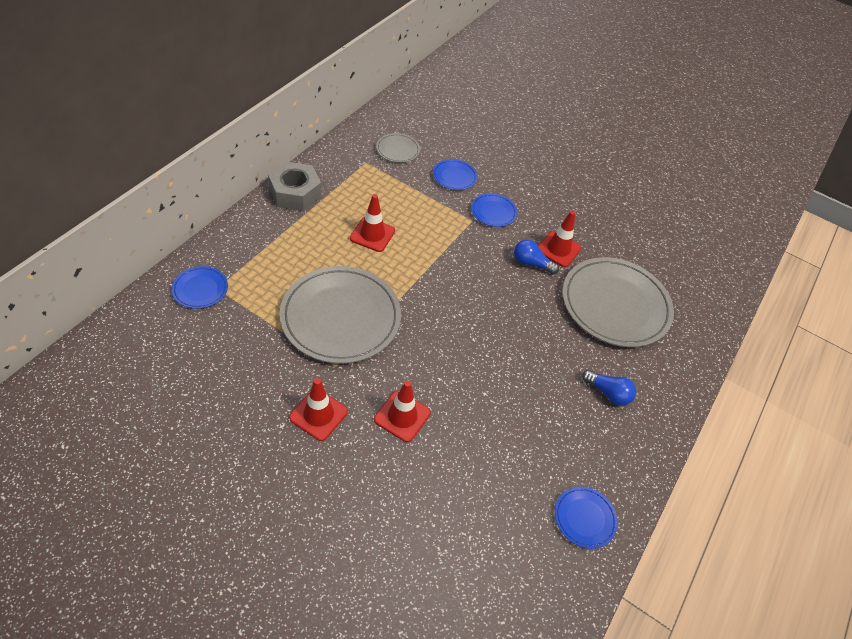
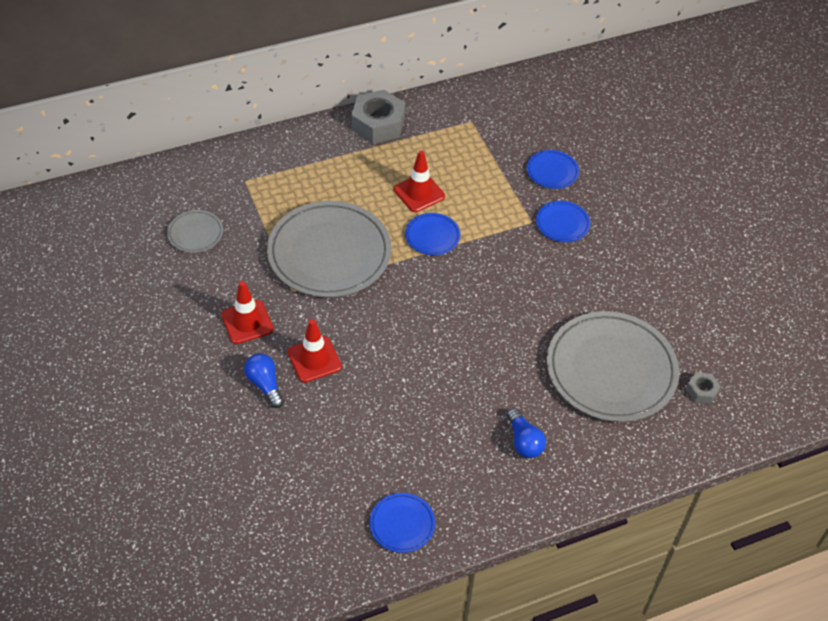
camera: 40 degrees right, 0 degrees up
blue plate [172,266,228,309] -> blue plate moved to [405,213,460,255]
grey plate [376,133,420,163] -> grey plate moved to [167,210,223,253]
blue light bulb [514,240,559,274] -> blue light bulb moved to [244,353,284,408]
red traffic cone [538,211,581,267] -> none
none -> grey nut [686,372,721,404]

